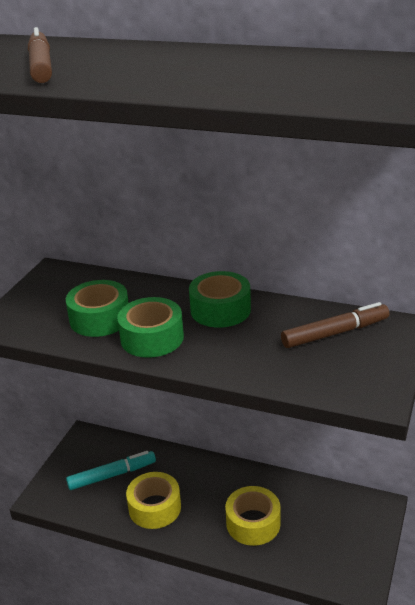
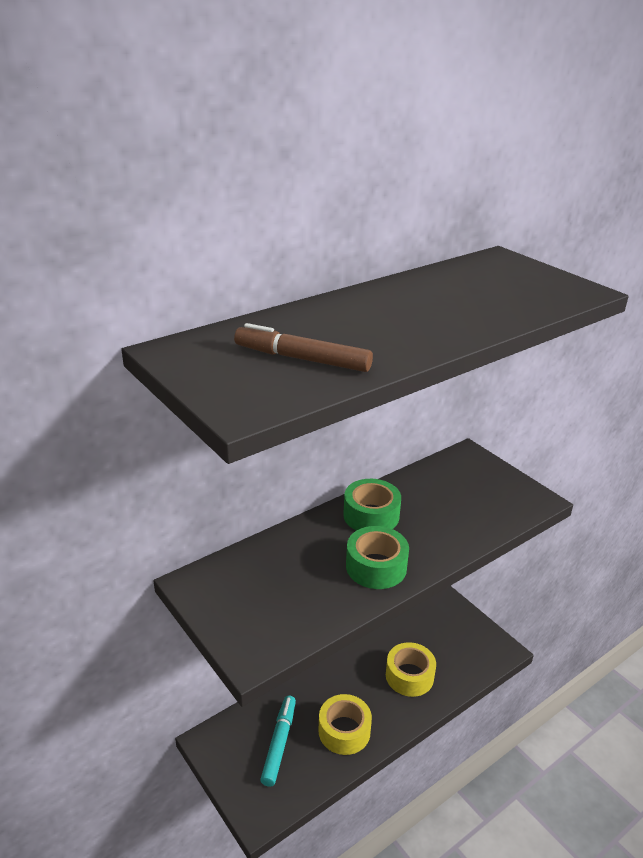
camera: 60 degrees left, 0 degrees up
green tape [66,280,129,337] -> none
brown marker [281,302,389,348] -> none

